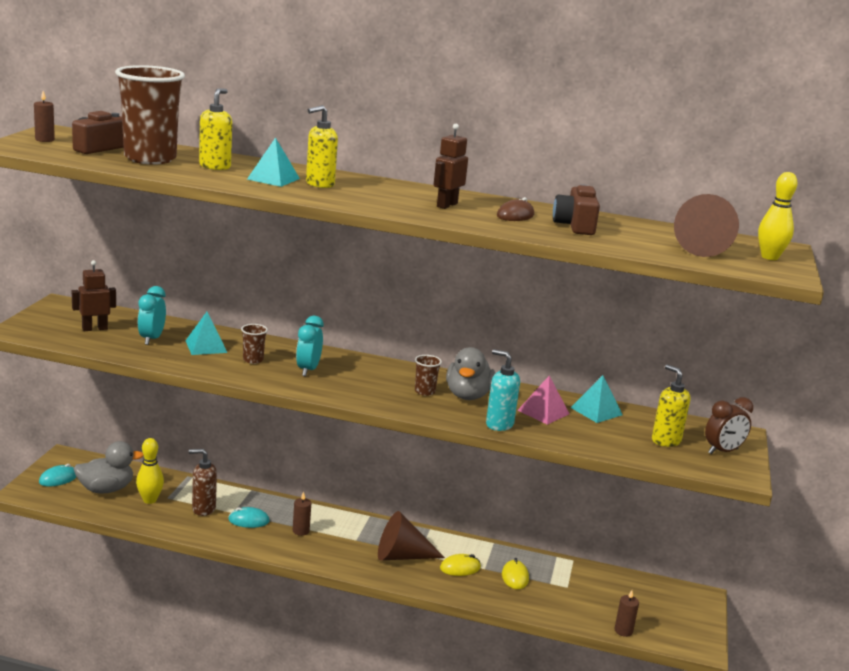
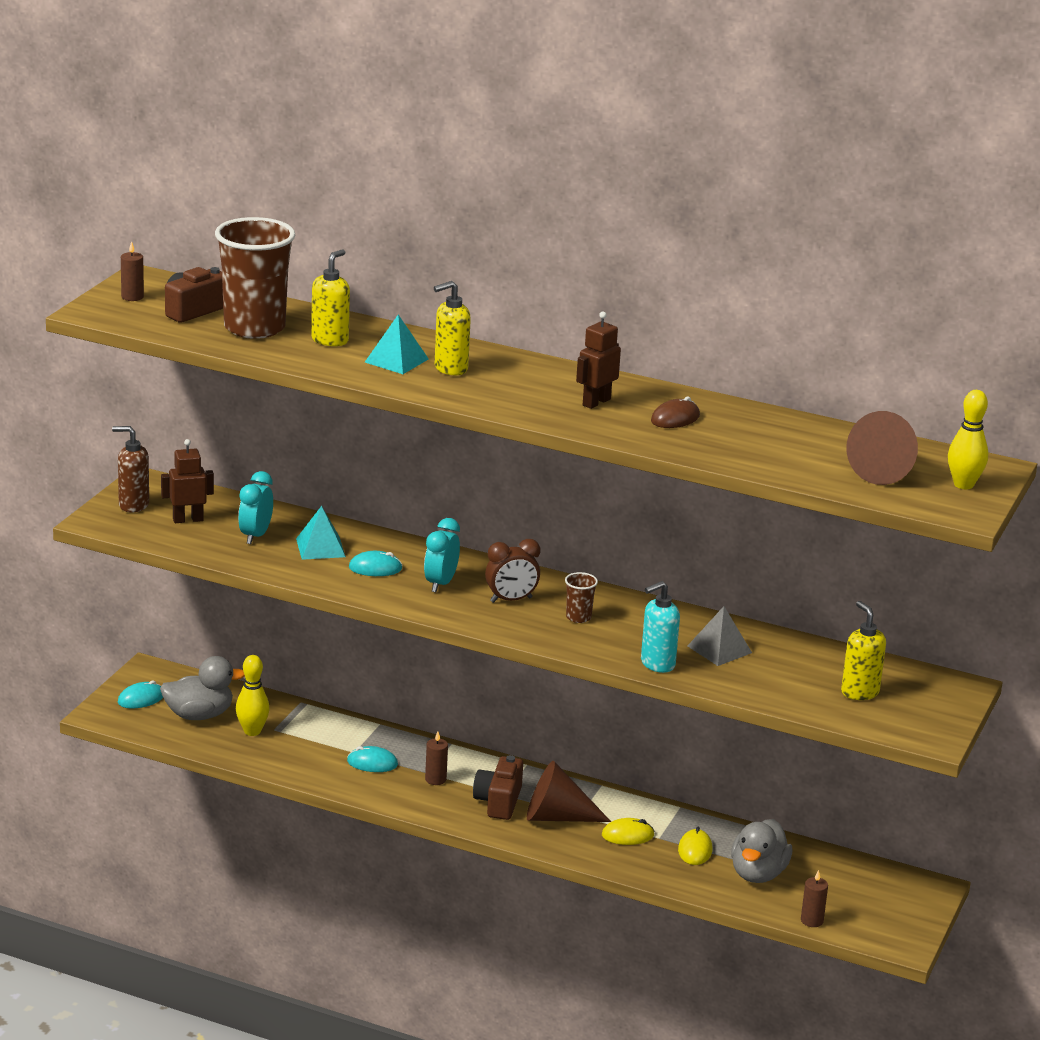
camera: 10 degrees right, 5 degrees up
brown soap dispenser [189,449,217,516] -> brown soap dispenser moved to [112,426,149,513]
brown cup [241,324,268,364] -> turquoise mouse [349,551,403,576]
grey duck [446,347,495,400] -> grey duck moved to [731,819,792,883]
turquoise soap dispenser [486,349,520,431] -> turquoise soap dispenser turned 75 degrees counterclockwise [641,581,680,673]
pink pyramid [517,376,570,425] -> grey pyramid [688,606,752,666]
brown camera [553,184,600,235] -> brown camera moved to [473,755,523,820]
turquoise pyramid [570,375,623,423] -> none
brown clock [705,397,753,454] -> brown clock moved to [485,539,540,603]

